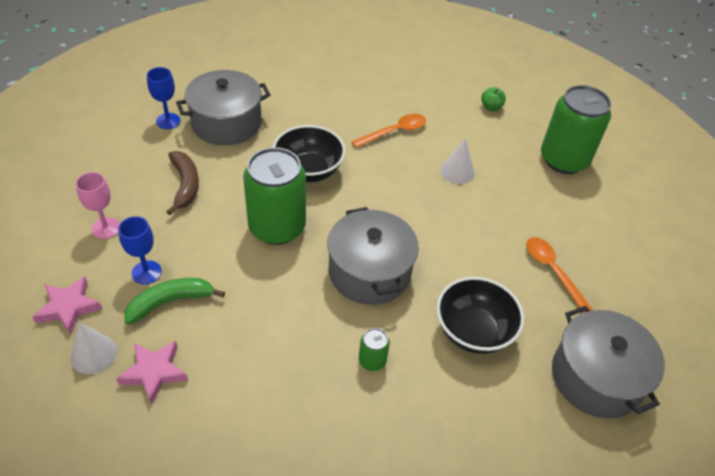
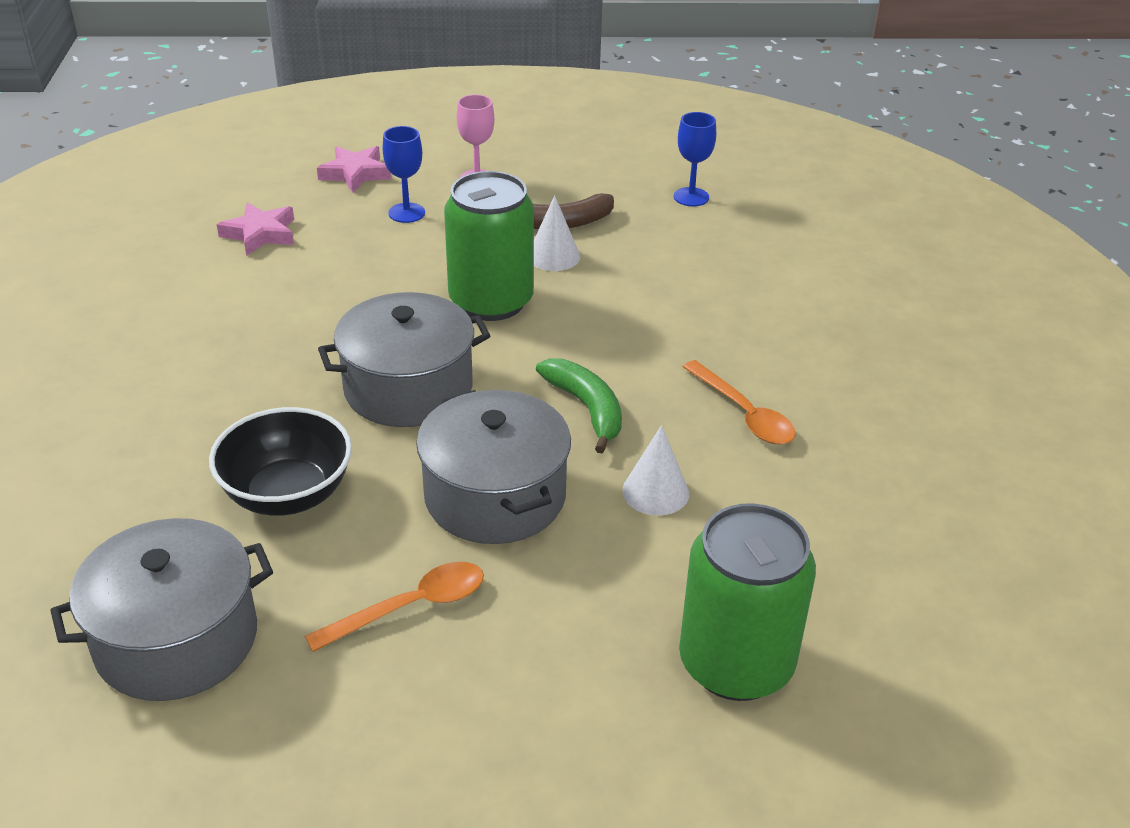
camera: 90 degrees right, 10 degrees down
white cone [70,322,117,374] -> white cone moved to [534,195,580,271]
green banana [124,278,225,325] -> green banana moved to [536,358,622,453]
grey pot [176,70,271,145] -> grey pot moved to [416,390,571,544]
black bowl [273,125,345,182] -> none
green can [359,328,390,371] -> none
green apple [481,87,506,111] -> none

